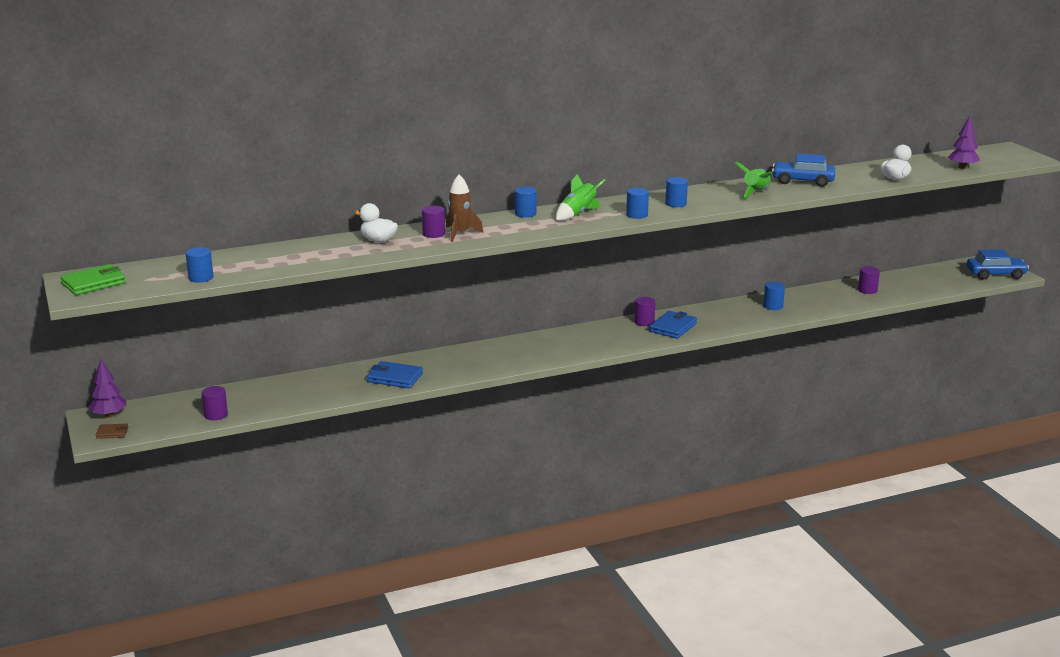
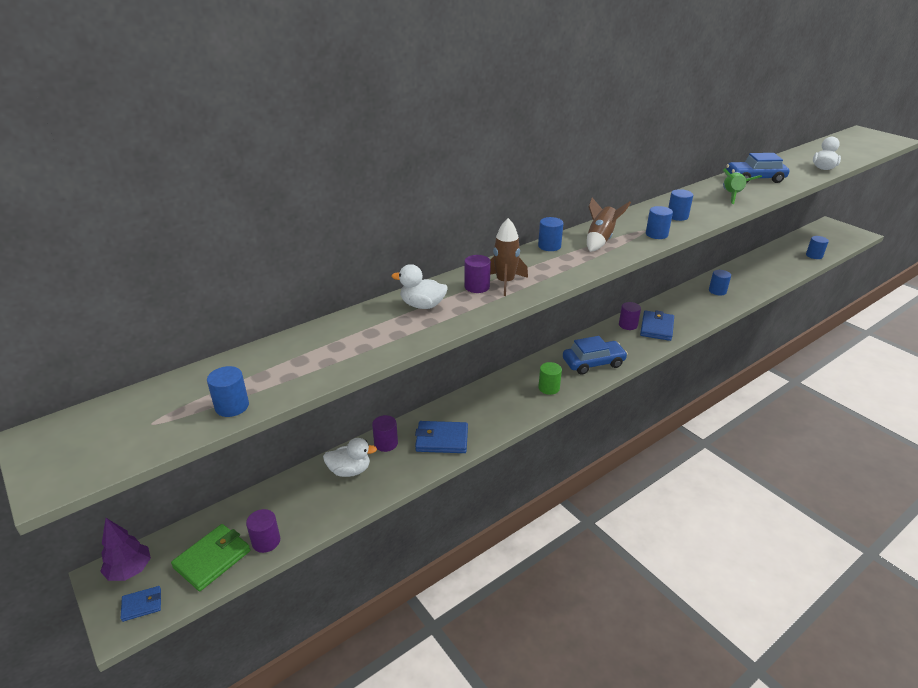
camera: 15 degrees left, 10 degrees up
green wallet [60,264,126,295] -> green wallet moved to [171,524,251,591]
brown wallet [96,424,128,439] -> blue wallet [120,586,161,622]
green rocket [556,174,605,221] -> brown rocket [587,198,631,252]
purple cylinder [858,266,880,294] -> purple cylinder moved to [372,415,398,452]
purple tree [948,116,980,169] -> none
blue car [967,249,1029,280] -> blue car moved to [563,336,628,375]
none -> white duck [323,438,377,477]
none -> green cylinder [538,362,562,395]
none -> blue cylinder [806,236,829,259]

